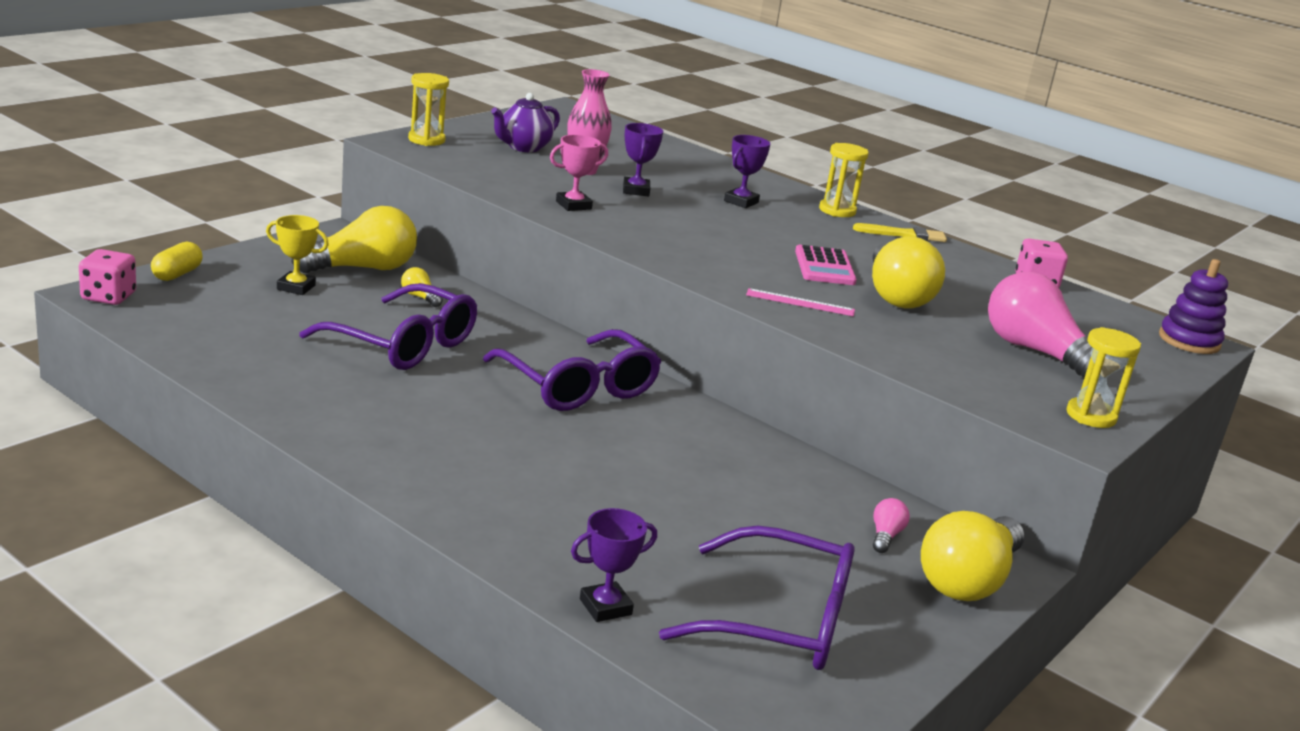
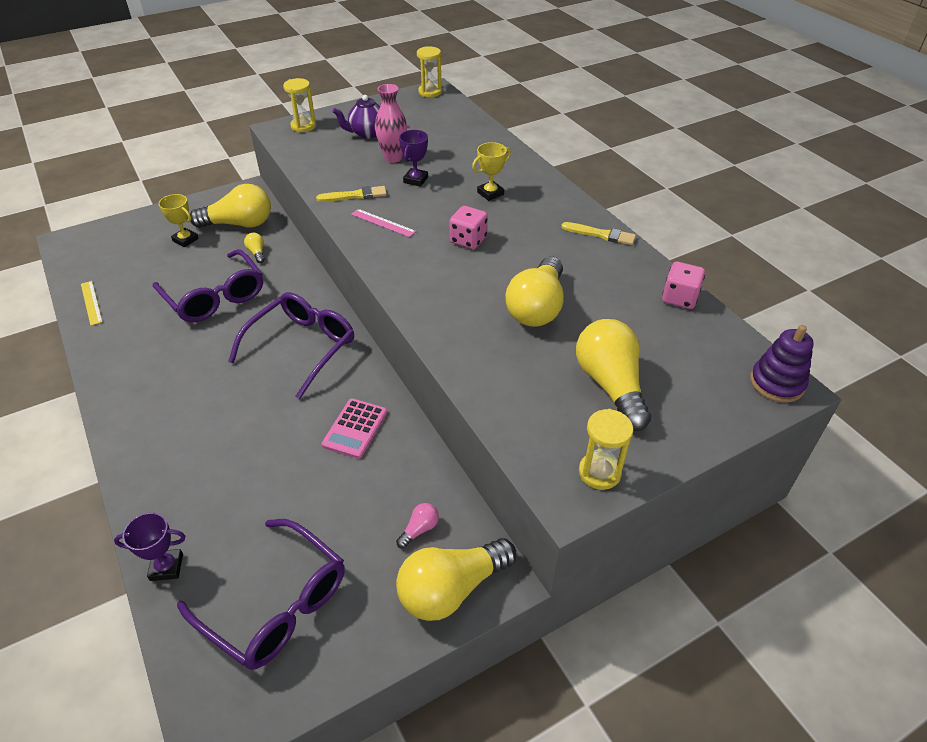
camera: 25 degrees right, 20 degrees up
pink dice [79,249,136,305] -> pink dice moved to [450,206,488,249]
yellow capsule [151,242,203,281] -> none
purple glasses [483,329,661,411] -> purple glasses turned 135 degrees counterclockwise [228,292,354,399]
pink trophy [550,135,608,211] -> yellow brush [316,186,387,202]
purple trophy [724,135,770,208] -> yellow trophy [472,142,511,201]
pink ruler [746,288,855,316] -> pink ruler moved to [351,209,416,237]
pink calculator [795,245,857,285] -> pink calculator moved to [322,398,387,459]
yellow hourglass [819,143,869,217] -> yellow hourglass moved to [417,46,442,97]
pink light bulb [988,272,1100,379] -> yellow light bulb [576,319,651,431]
none -> yellow ruler [81,281,102,326]

